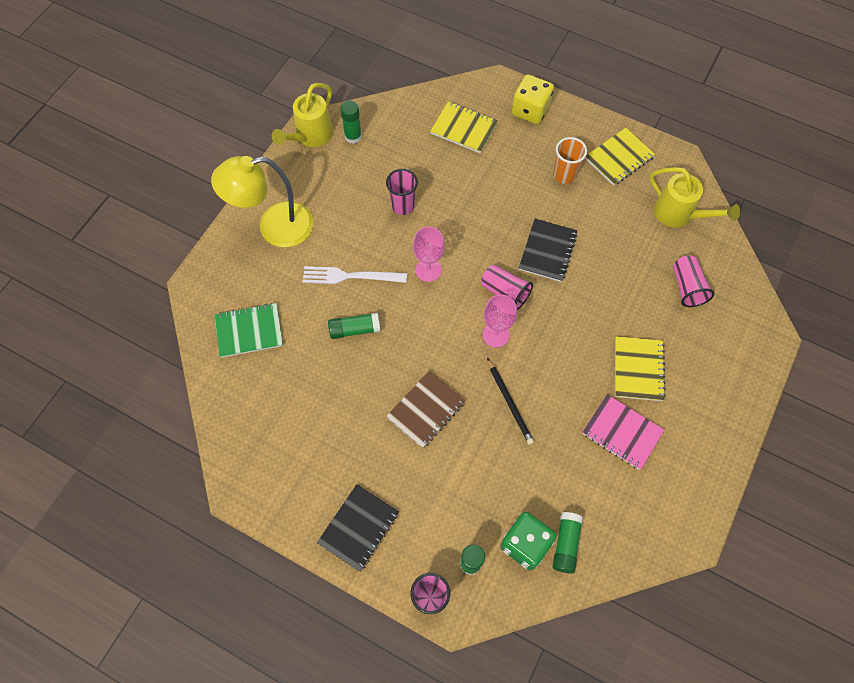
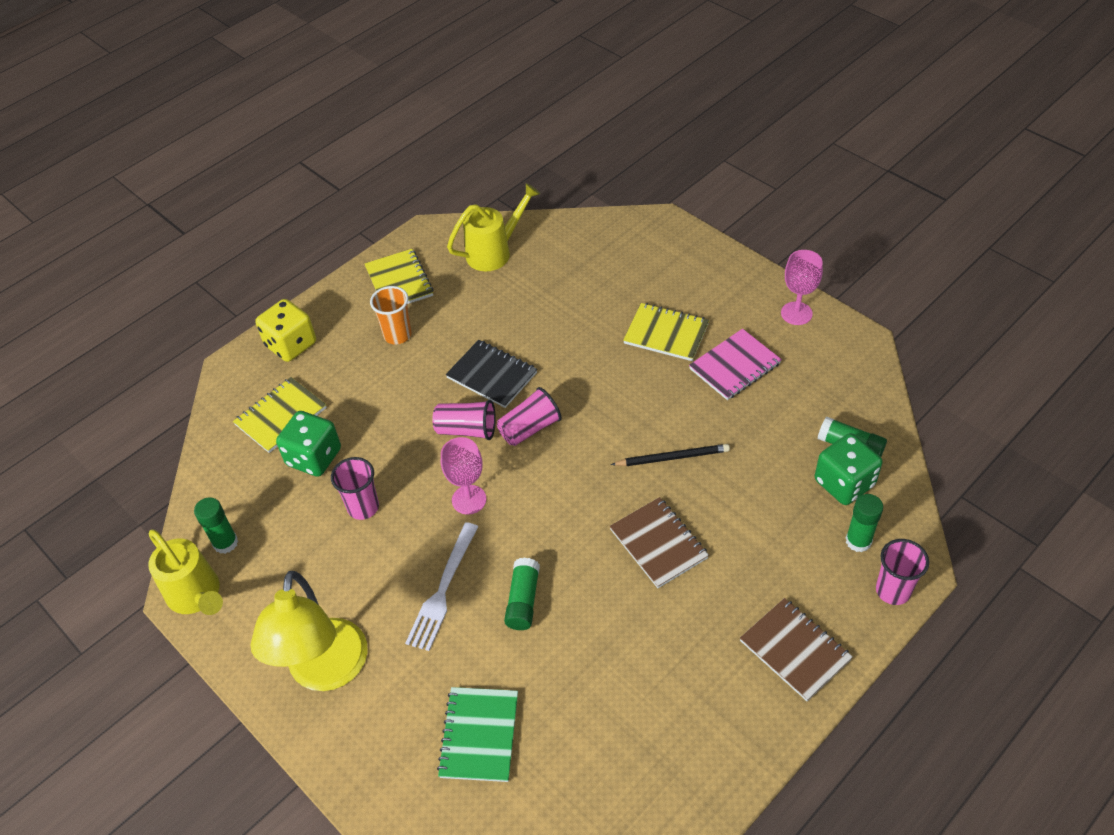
camera: 70 degrees left, 15 degrees down
black notebook [317,484,399,572] -> brown notebook [740,598,853,701]
pink goblet [482,294,517,348] -> pink goblet moved to [781,250,823,325]
pink cup [673,255,714,307] -> pink cup moved to [432,400,496,440]
none -> green dice [276,411,341,477]

